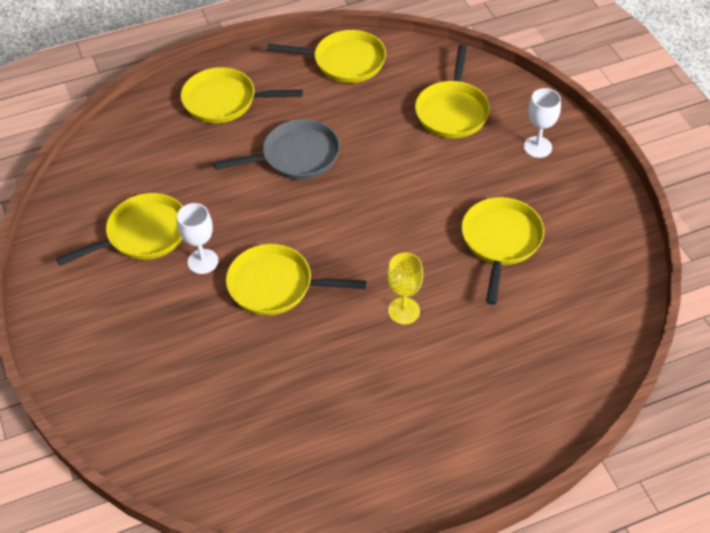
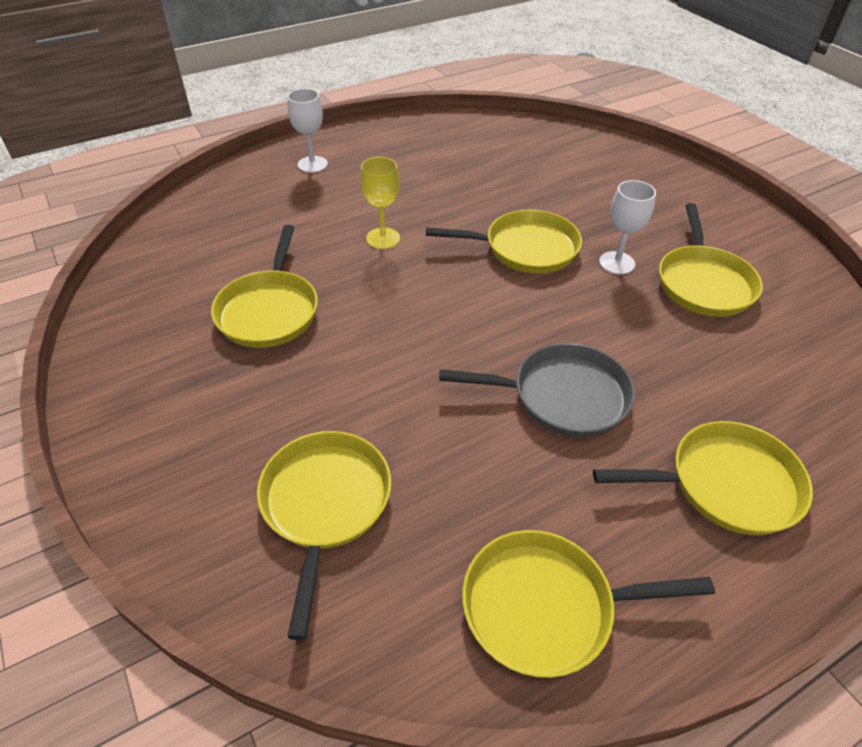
camera: 170 degrees right, 5 degrees down
yellow pan [56,193,183,266] -> yellow pan turned 45 degrees counterclockwise [659,203,763,317]
grey pan [213,119,340,180] -> grey pan turned 150 degrees counterclockwise [439,343,635,437]
white goblet [524,88,561,158] -> white goblet moved to [287,88,328,173]

